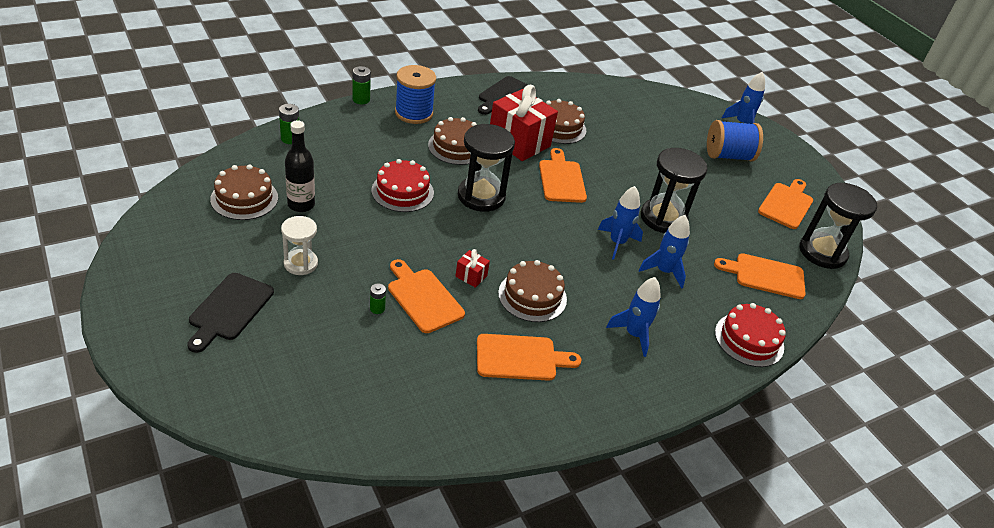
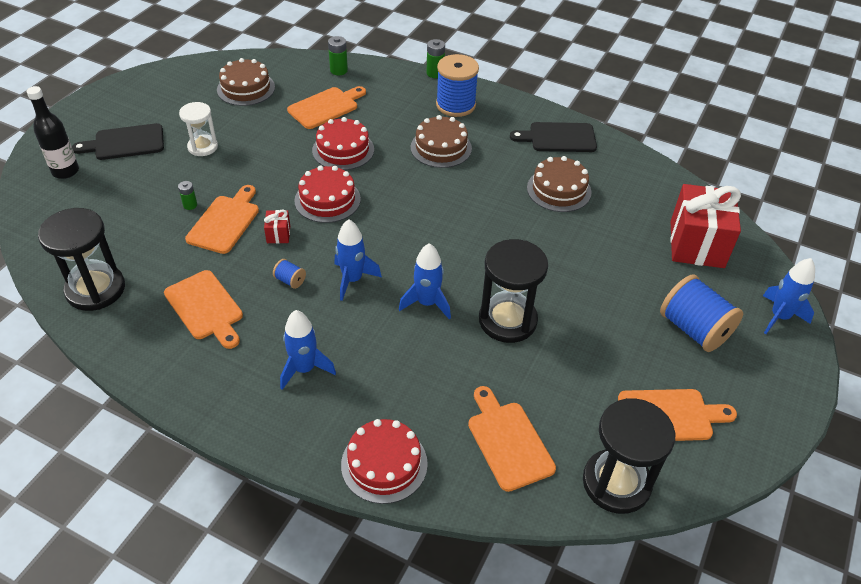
camera: 60 degrees right, 5 degrees up
black bottle [285,120,315,212] -> black bottle moved to [27,86,79,179]
black hourglass [458,124,515,212] -> black hourglass moved to [38,208,125,311]
red gift [490,85,558,161] -> red gift moved to [670,184,741,268]
brown cake [498,260,567,322] -> blue spool [273,259,306,289]
orange cutting board [539,148,587,203] -> orange cutting board moved to [287,86,366,129]
blue rocket [639,215,690,289] -> blue rocket moved to [335,219,382,301]
none -> red cake [294,165,361,223]

